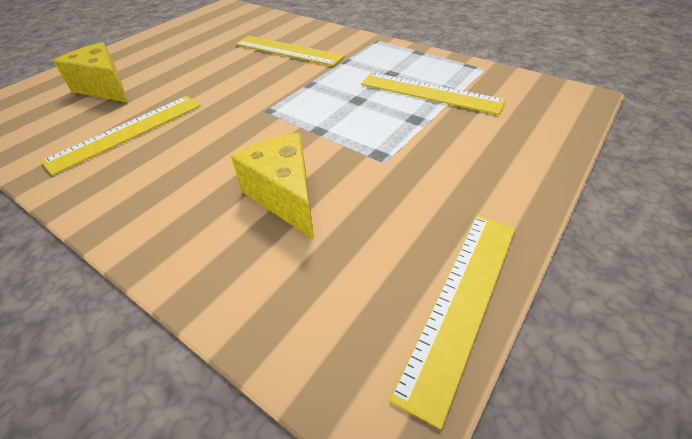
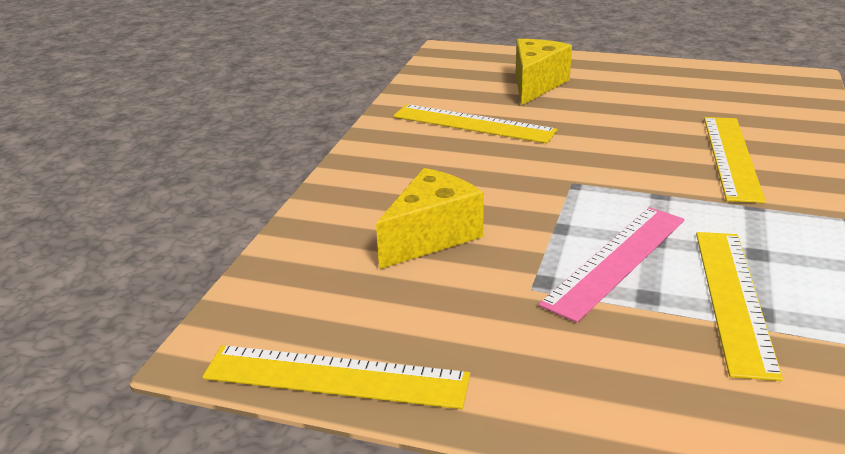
camera: 70 degrees right, 15 degrees down
none -> pink ruler [538,207,685,323]

